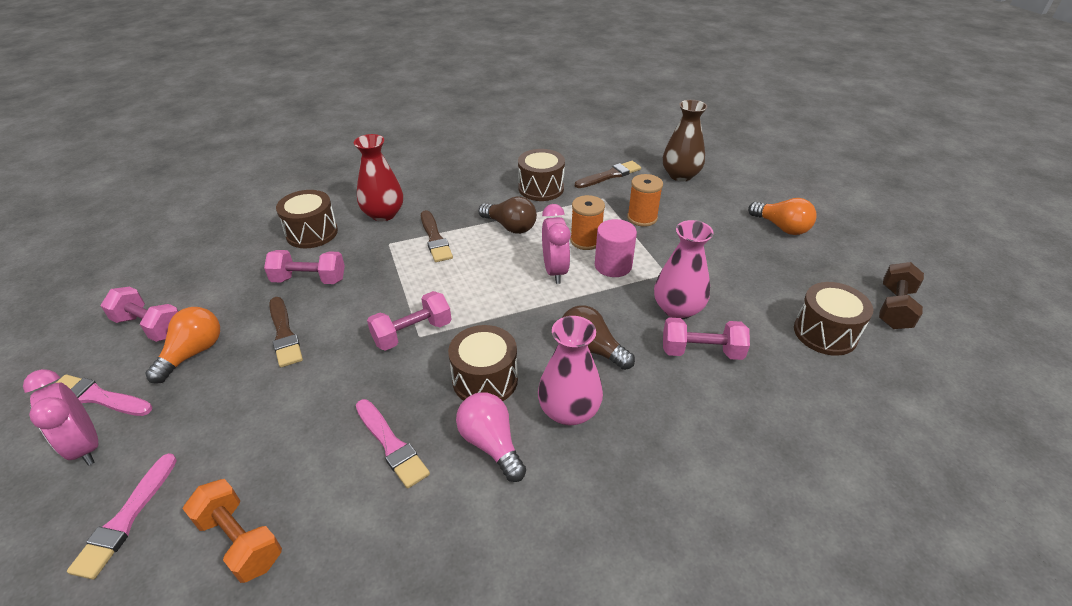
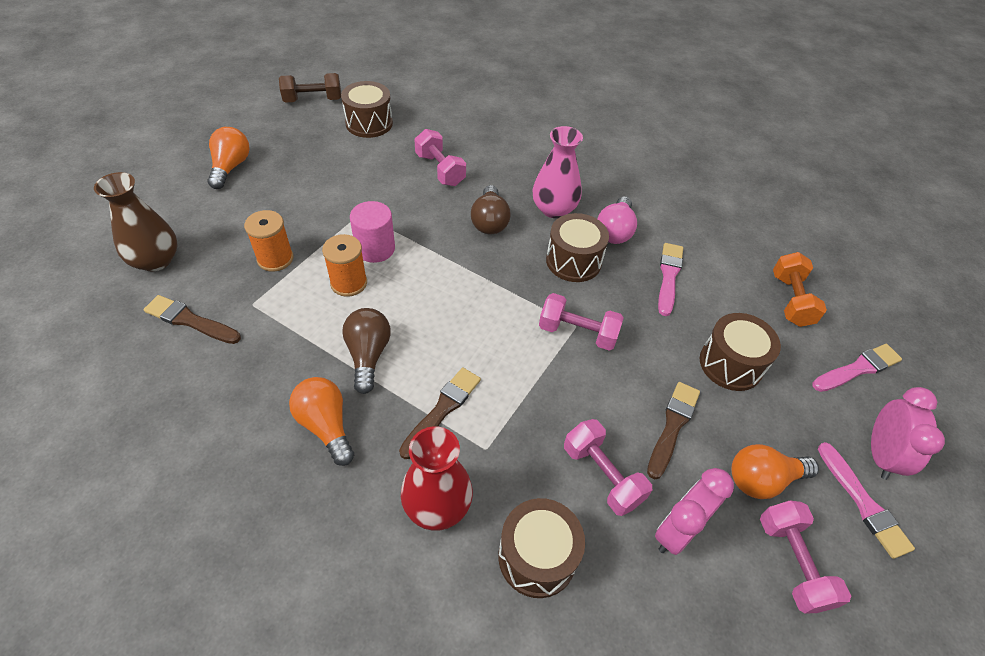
camera: 130 degrees left, 10 degrees up
brown drum [518,149,565,201] -> brown drum moved to [700,313,781,391]
pink clock [542,204,571,284] -> pink clock moved to [655,468,734,555]
pink vase [654,220,714,319] -> none
none -> orange light bulb [289,377,354,466]

